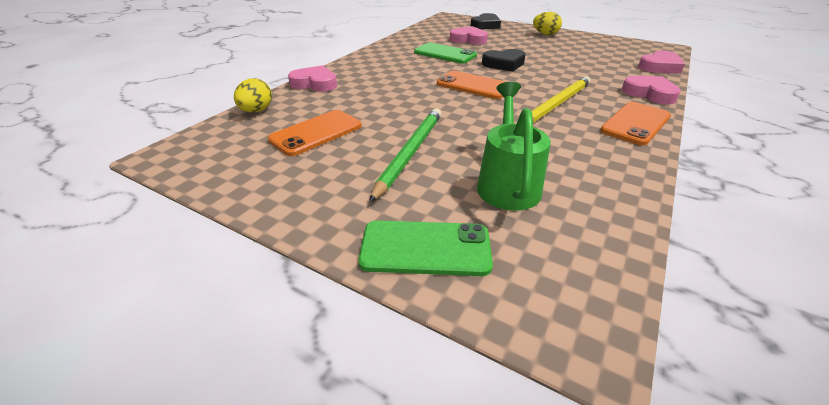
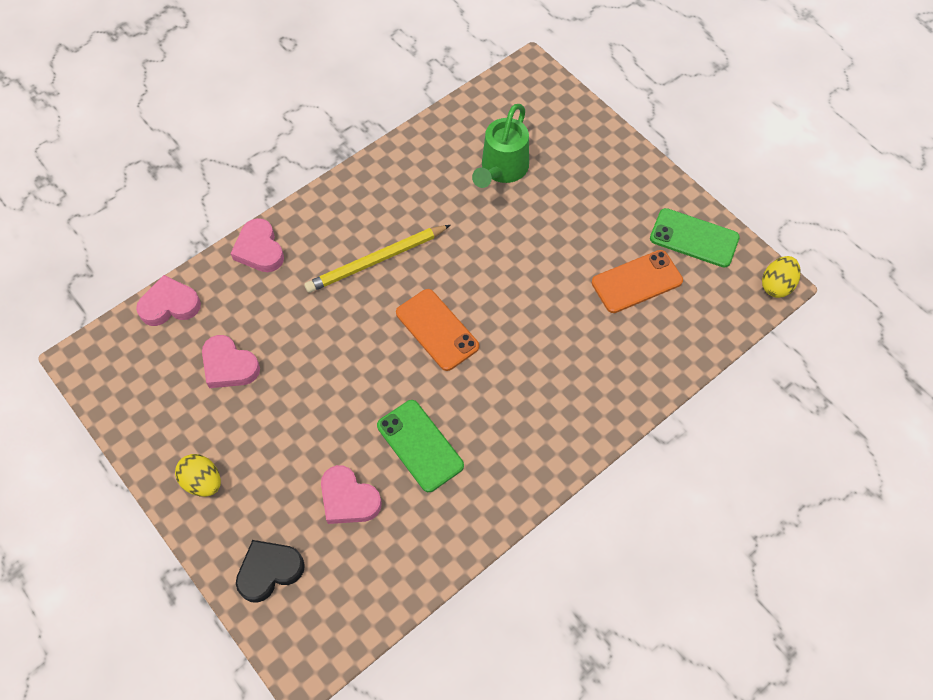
camera: 160 degrees left, 25 degrees up
yellow egg [234,78,272,112] -> yellow egg moved to [762,256,801,298]
pink heart [288,65,337,92] -> pink heart moved to [202,335,260,388]
green phone [358,220,493,276] -> green phone moved to [650,208,740,268]
green pencil [369,108,441,203] -> none
black heart [482,49,526,72] -> none
orange phone [600,102,671,146] -> none

